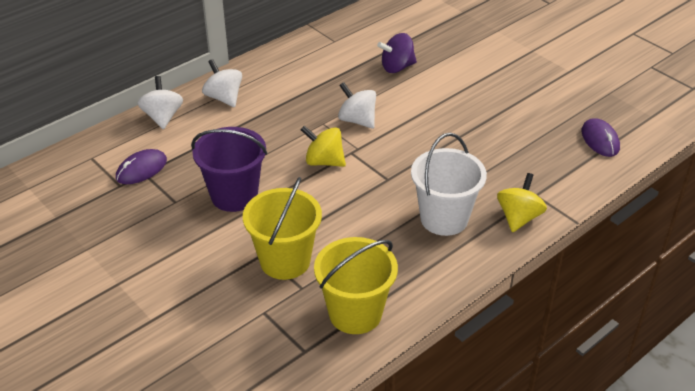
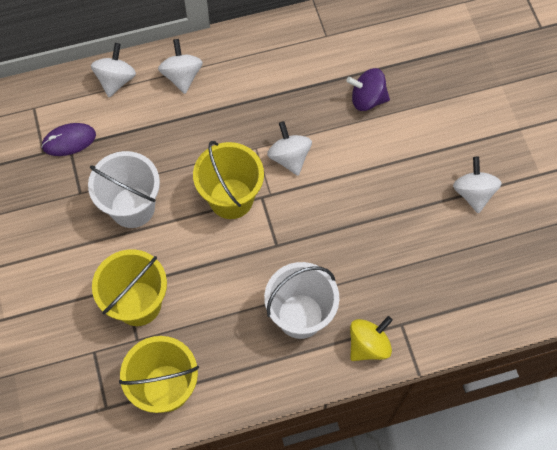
camera: 25 degrees right, 25 degrees up
purple bucket [191,127,267,212] -> white bucket [88,151,160,228]
yellow spinning top [301,125,346,167] -> yellow bucket [193,141,264,219]
purple mouse [582,118,620,157] -> none
none -> white spinning top [453,157,502,214]

